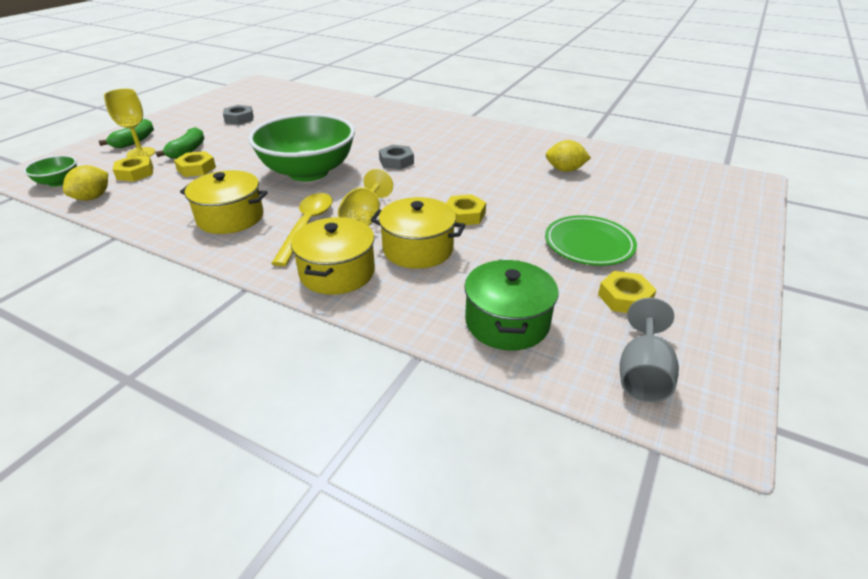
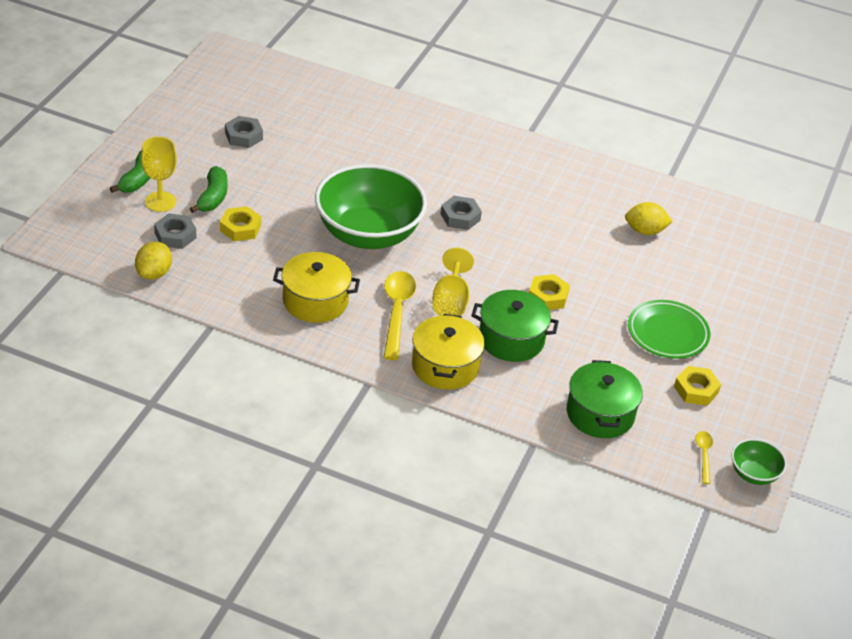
camera: 10 degrees left, 5 degrees up
green bowl [24,155,77,187] -> green bowl moved to [731,439,787,485]
yellow nut [112,156,153,182] -> grey nut [154,213,196,249]
yellow pot [370,197,465,269] -> green pot [471,290,559,362]
grey goblet [620,298,679,402] -> yellow spoon [695,431,713,484]

